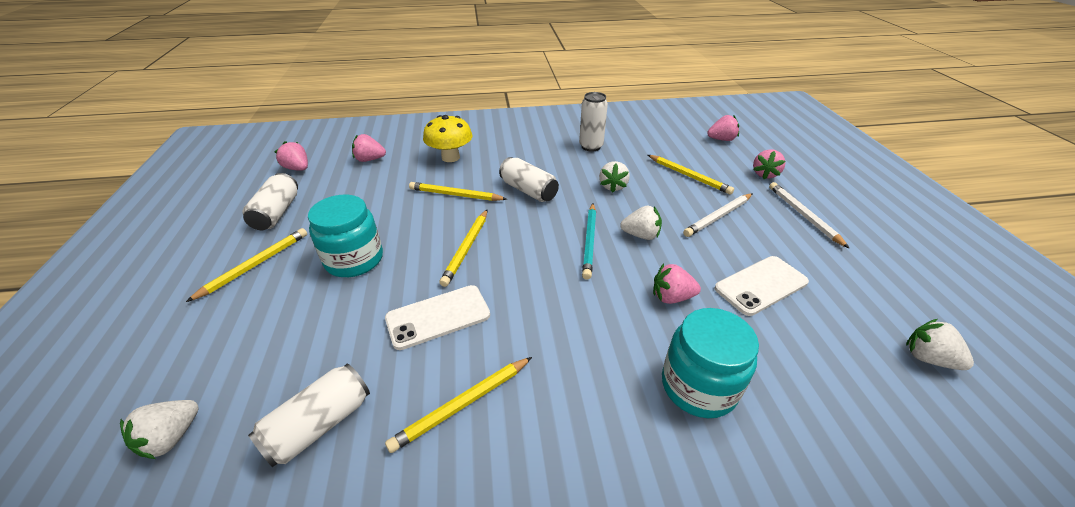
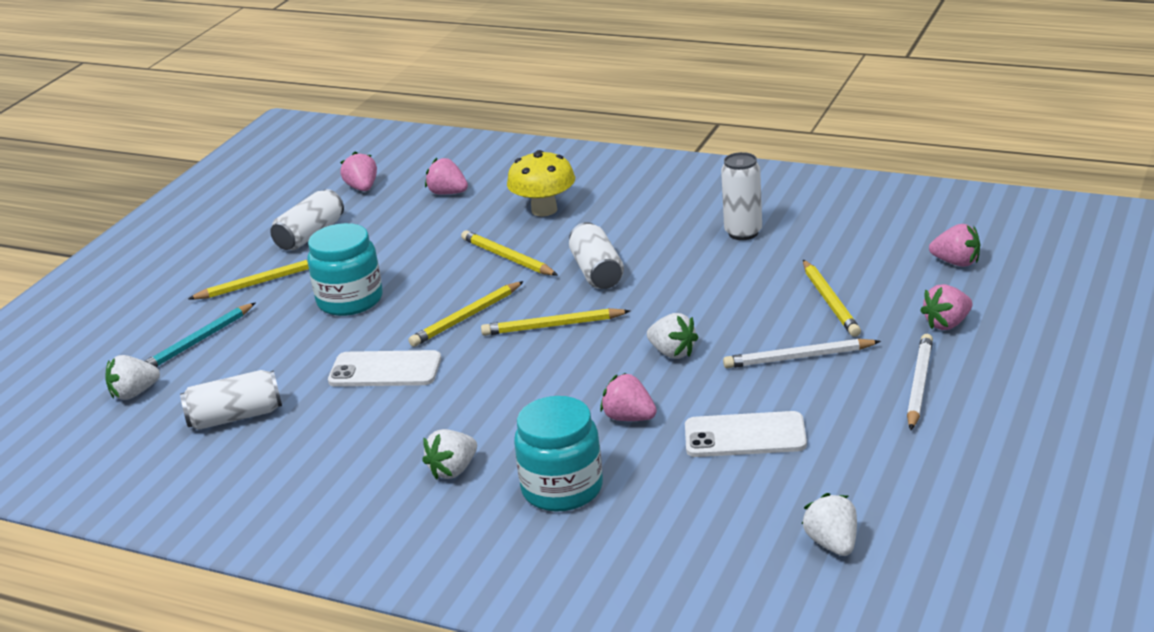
camera: 35 degrees right, 10 degrees down
yellow pencil [385,357,532,453] -> yellow pencil moved to [481,308,630,336]
turquoise pencil [582,203,596,280] -> turquoise pencil moved to [145,302,256,367]
white strawberry [599,161,630,193] -> white strawberry moved to [422,429,477,480]

